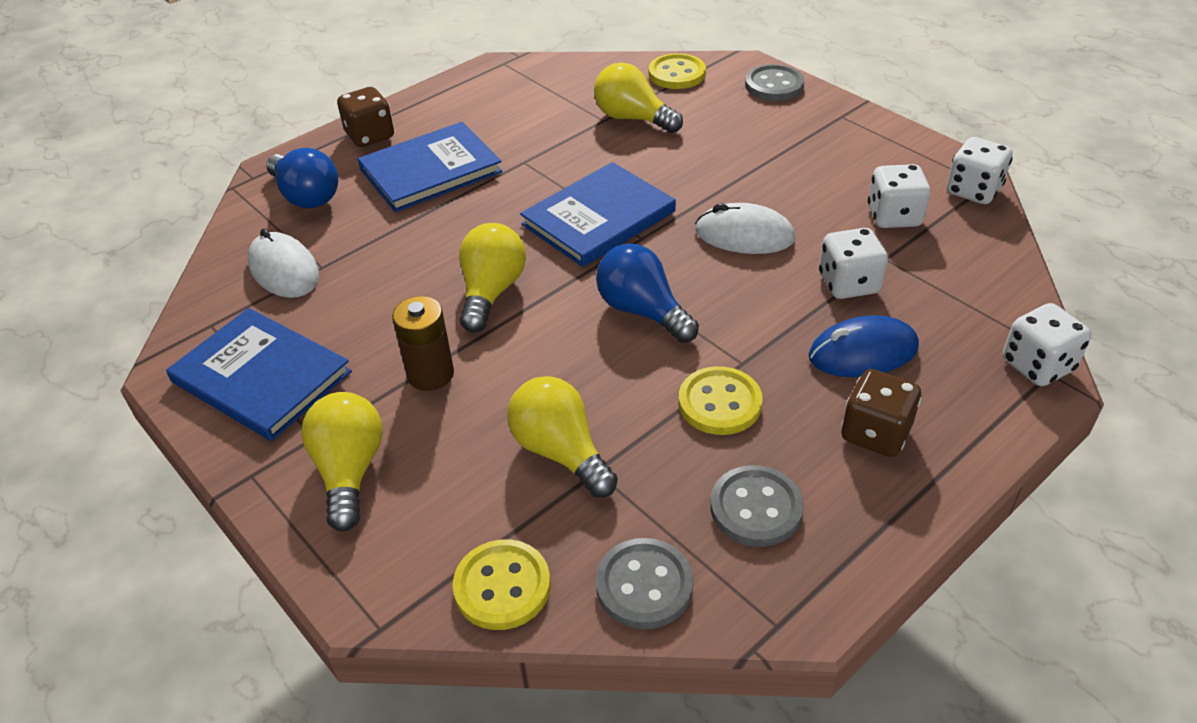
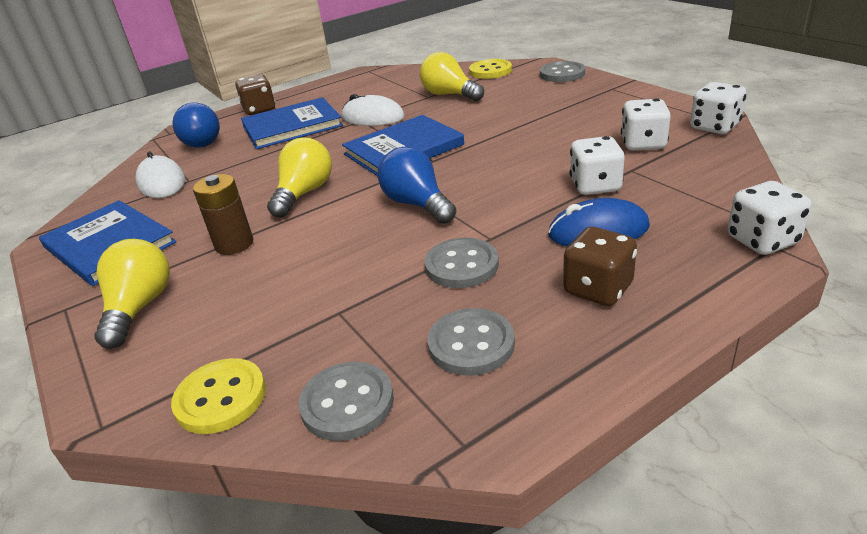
camera: 10 degrees right, 10 degrees down
yellow light bulb [507,376,618,498] -> none
yellow button [679,366,763,435] -> grey button [425,238,499,288]
white mouse [695,203,795,254] -> white mouse moved to [342,94,405,126]

